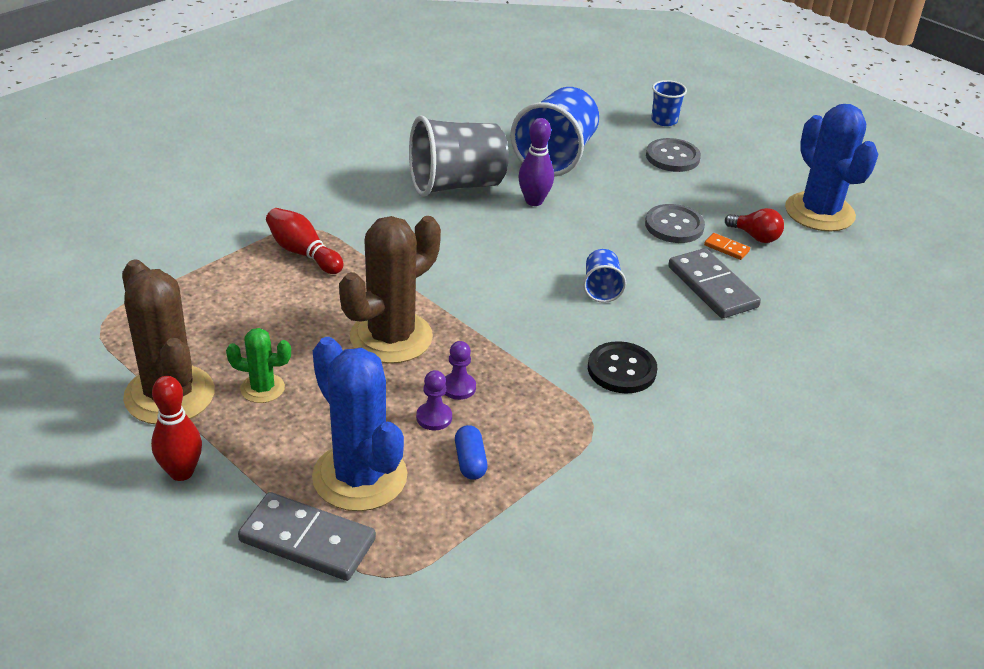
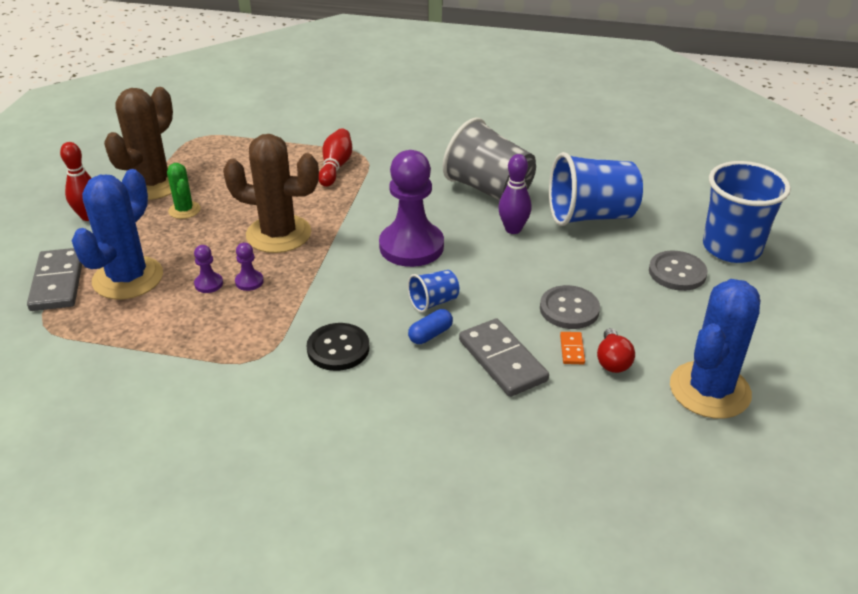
camera: 60 degrees right, 0 degrees up
blue capsule [455,425,487,480] -> blue capsule moved to [408,309,453,344]
blue cup [651,80,687,126] -> blue cup [703,161,791,263], size x2.07
grey domino [668,248,761,318] -> grey domino turned 60 degrees counterclockwise [459,318,549,397]
none -> purple pawn [379,150,444,267]

